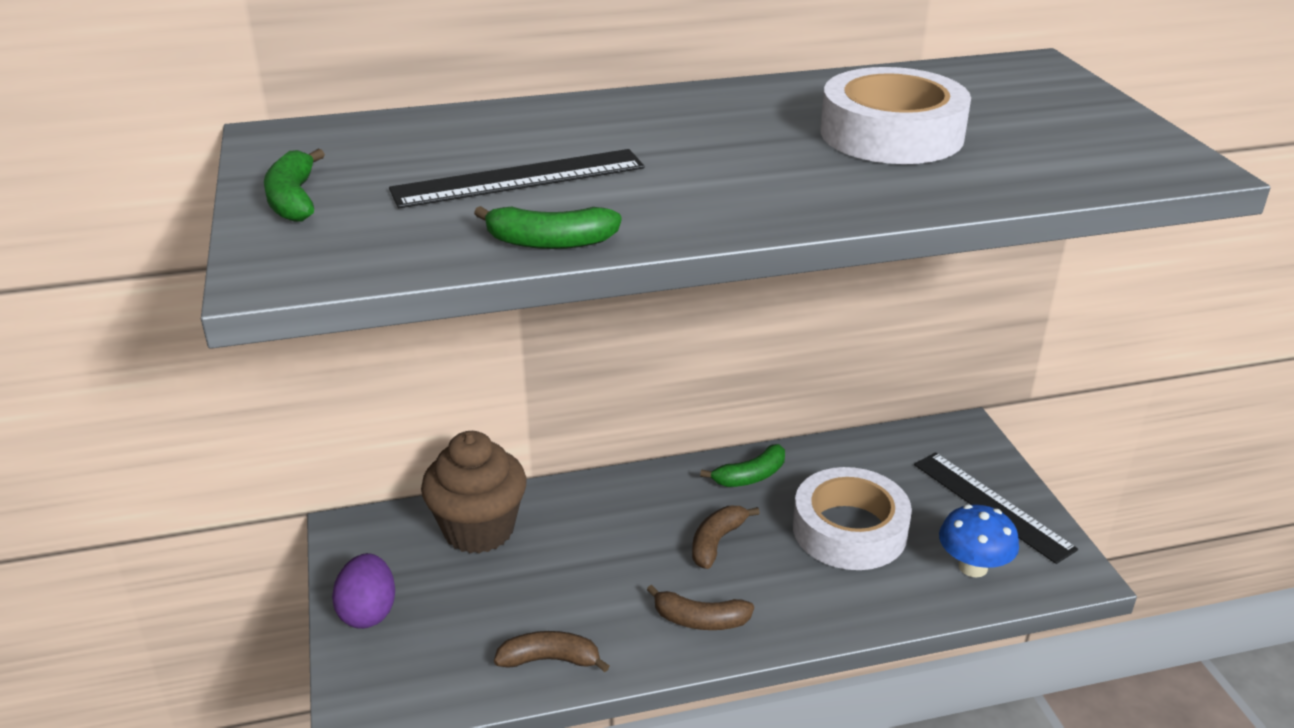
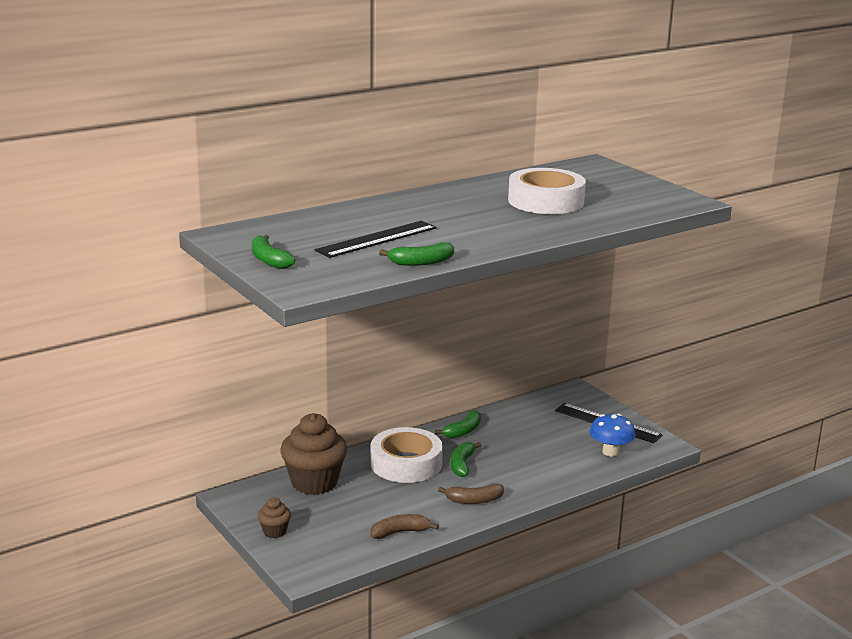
camera: 20 degrees left, 10 degrees down
purple egg [332,553,395,629] -> brown cupcake [258,498,291,538]
brown banana [692,506,760,569] -> green banana [451,442,481,477]
white tape [793,467,912,570] -> white tape moved to [371,427,443,483]

